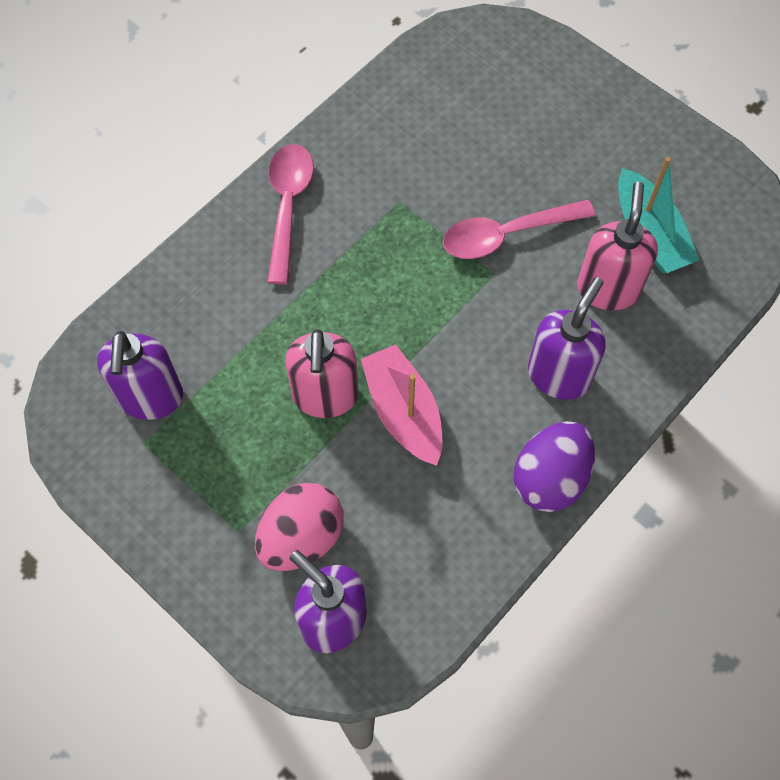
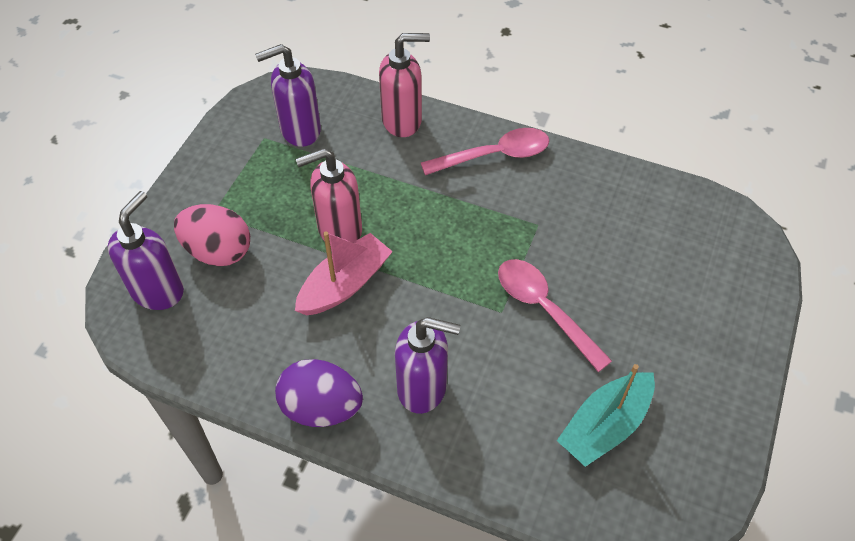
camera: 70 degrees right, 10 degrees down
pink soap dispenser [577,182,658,311] -> pink soap dispenser moved to [379,33,430,137]

